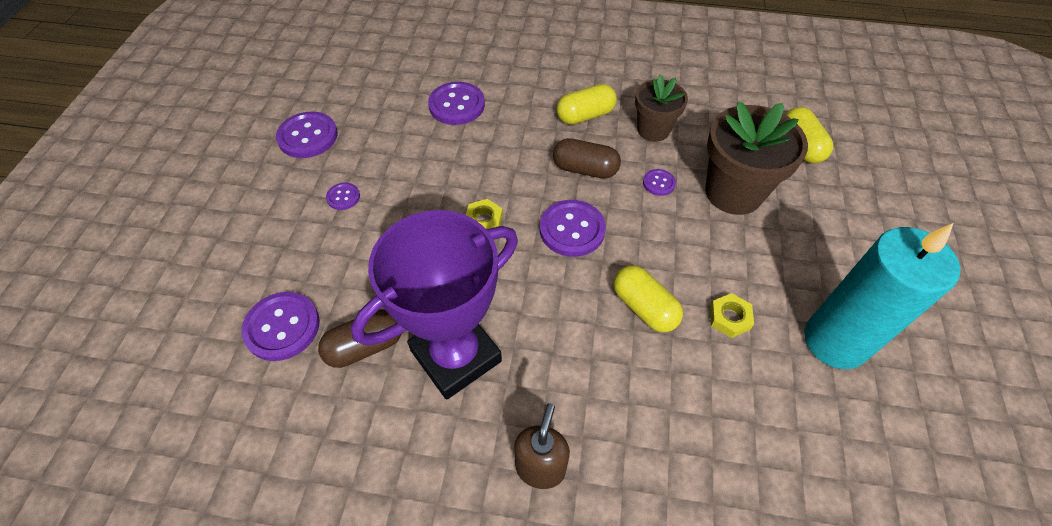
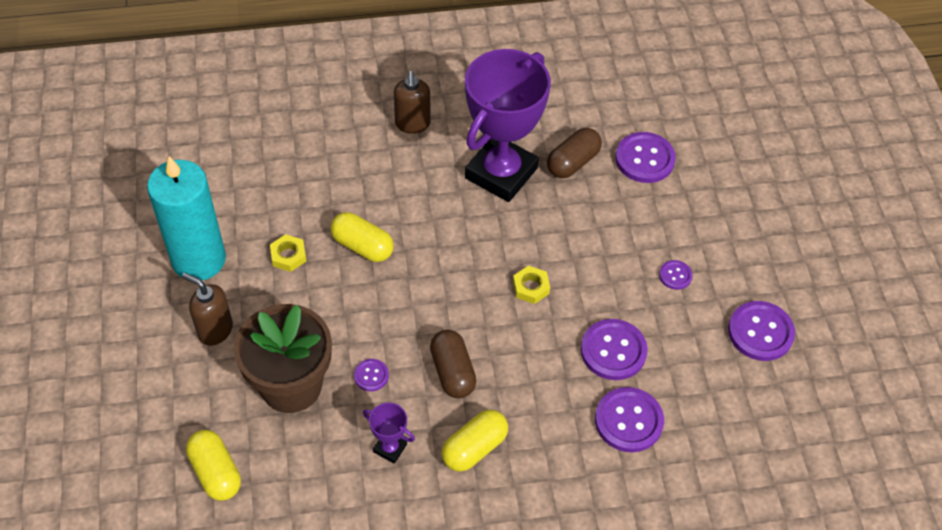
camera: 160 degrees right, 0 degrees up
purple button [540,200,606,257] -> purple button moved to [581,319,648,380]
brown capsule [553,138,621,179] -> brown capsule turned 75 degrees clockwise [430,330,476,398]
brown flower pot [635,74,688,142] -> purple trophy [363,403,415,463]
none -> brown soap dispenser [182,273,233,346]

